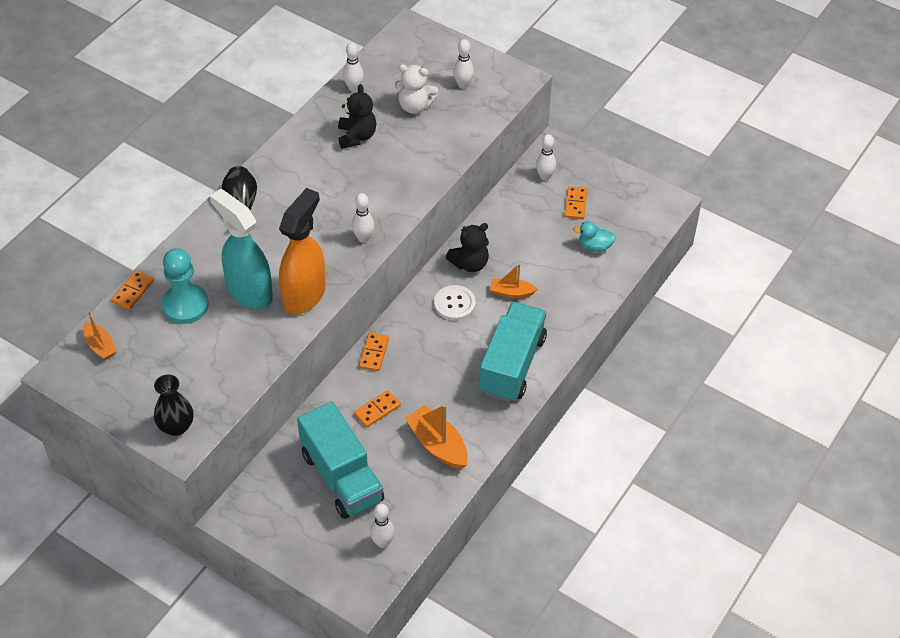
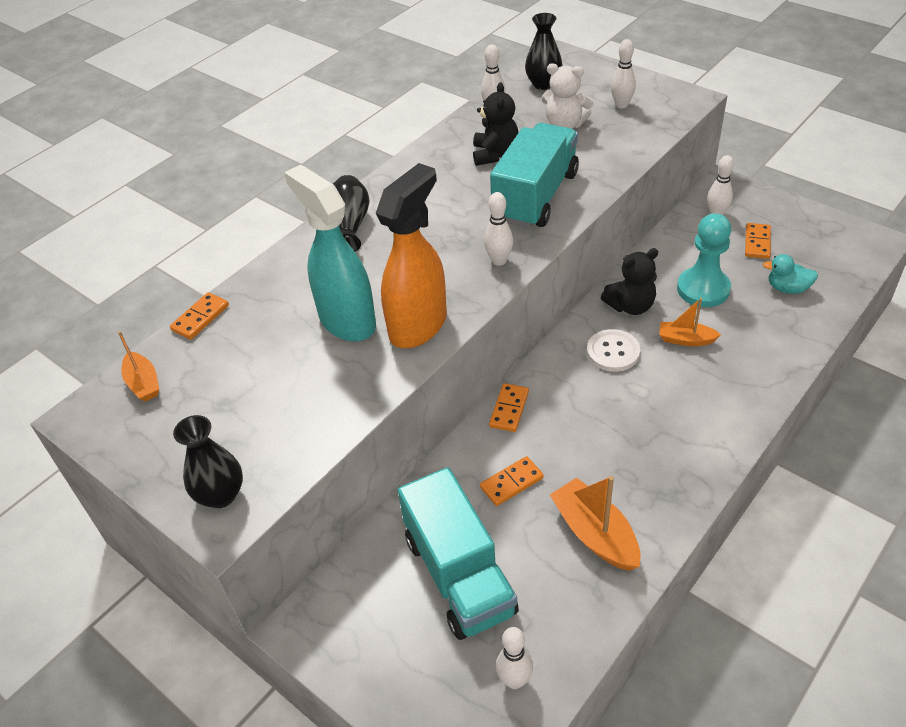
camera: 10 degrees right, 5 degrees down
turquoise pawn [162,248,209,324] -> turquoise pawn moved to [677,213,731,307]
turquoise truck [479,302,547,402] -> turquoise truck moved to [490,123,579,228]
none -> black vase [525,13,563,90]

